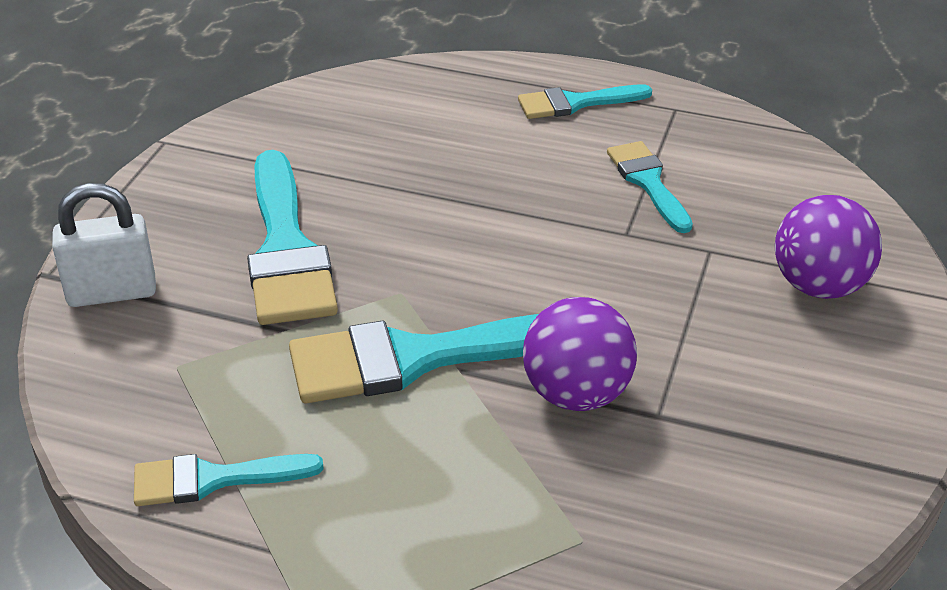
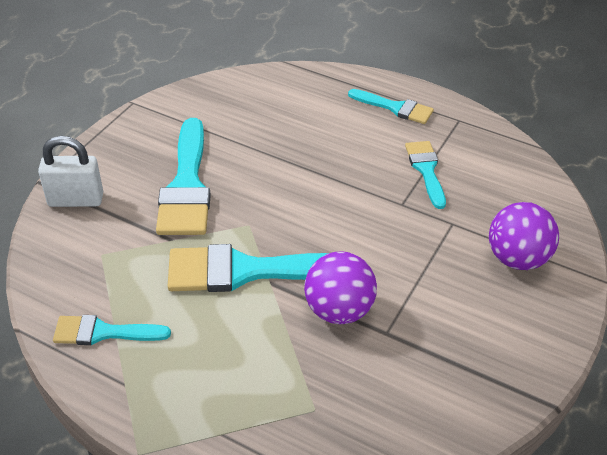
camera: 10 degrees right, 5 degrees up
turquoise brush [518,84,652,119] -> turquoise brush turned 150 degrees counterclockwise [348,89,434,124]

